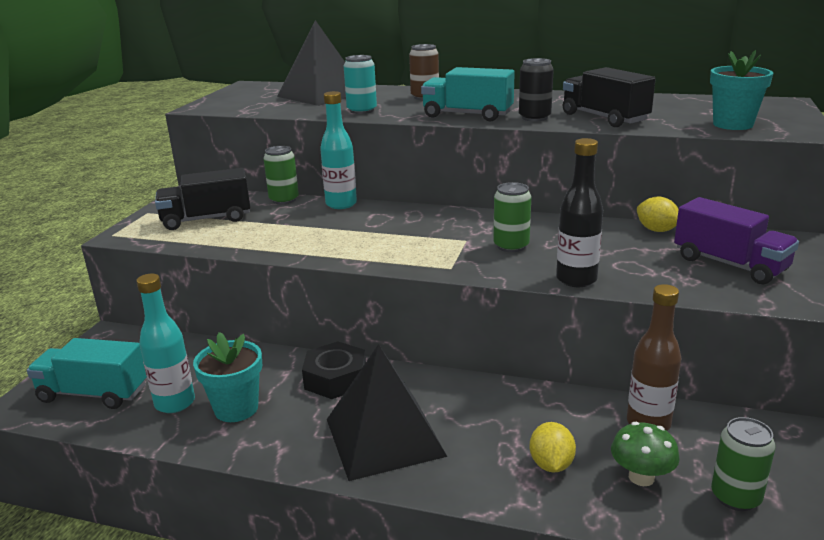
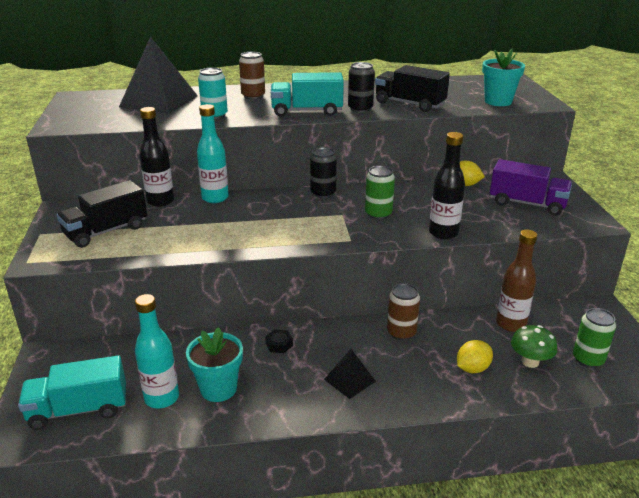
camera: 25 degrees left, 5 degrees up
green can [263,146,299,204] -> black bottle [140,107,174,207]
black nut [302,341,366,399] -> black nut [265,329,293,353], size x0.51
black pyramid [327,344,447,481] -> black pyramid [324,349,376,399], size x0.49
yellow lemon [530,422,576,472] -> yellow lemon turned 75 degrees clockwise [457,340,493,373]
none -> black can [310,147,337,198]
none -> brown can [387,283,420,340]

